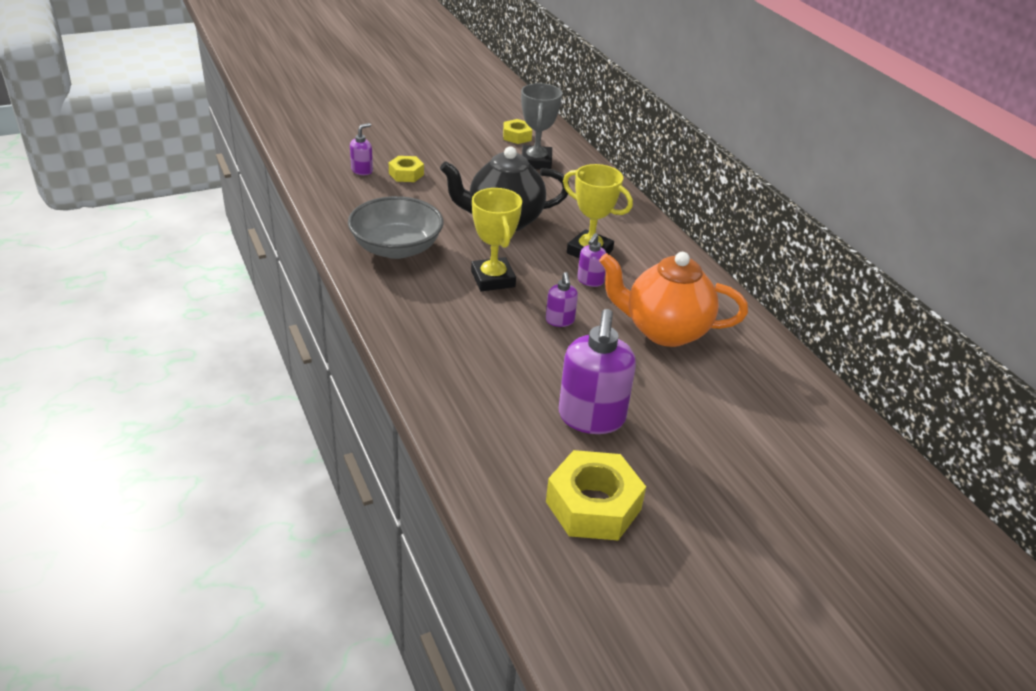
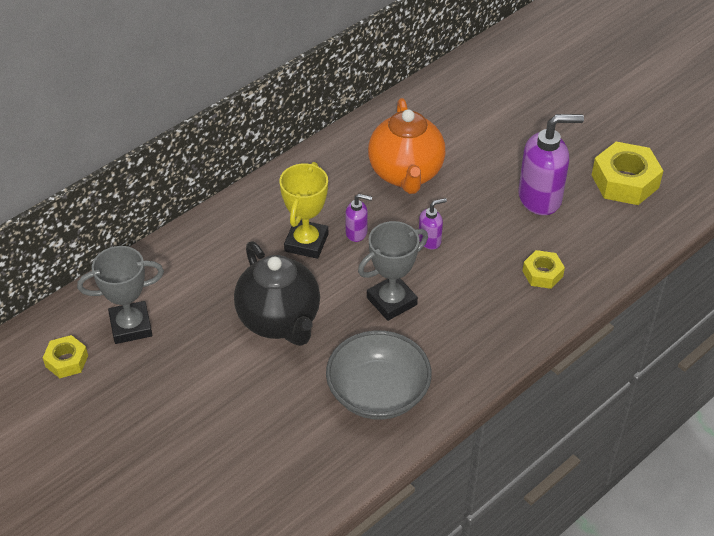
camera: 105 degrees left, 10 degrees up
purple soap dispenser [350,123,373,175] -> none
yellow nut [389,156,424,182] -> yellow nut moved to [523,250,565,289]
yellow trophy [471,188,522,291] -> grey trophy [358,221,428,321]

